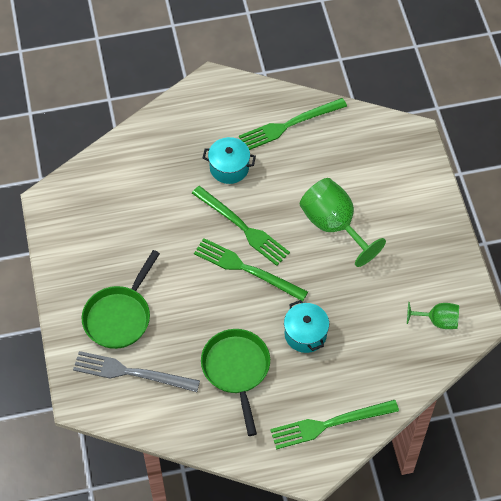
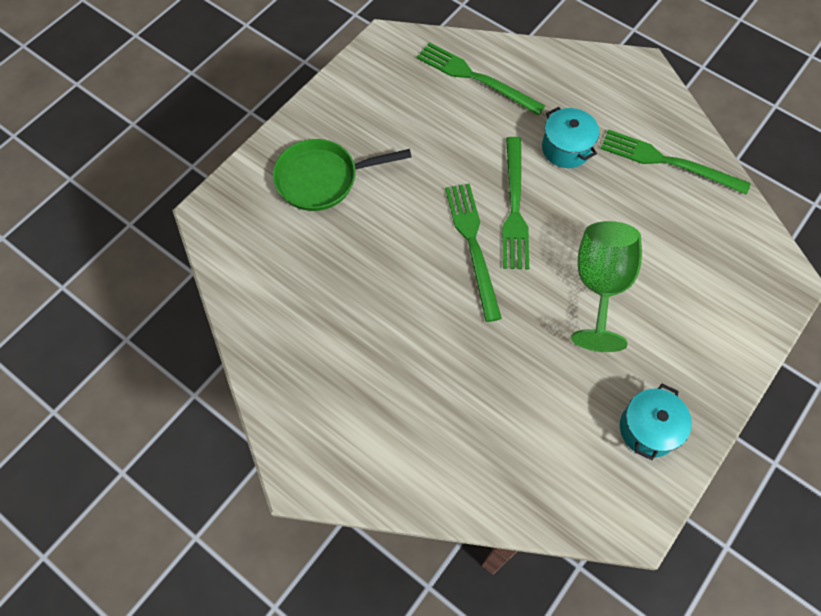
camera: 50 degrees right, 5 degrees up
grey fork [73,351,200,392] -> none
green pan [201,329,270,436] -> none
green fork [270,400,399,450] -> green fork moved to [417,42,545,116]
turquoise pot [284,300,329,353] -> turquoise pot moved to [620,384,692,460]
green goblet [407,302,459,329] -> none

